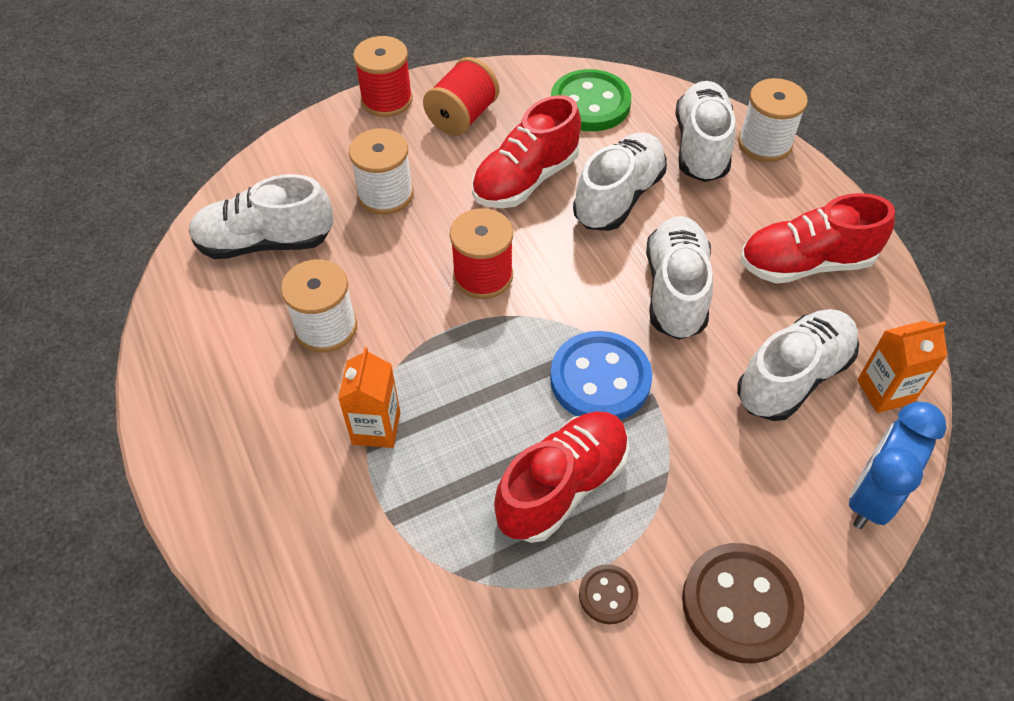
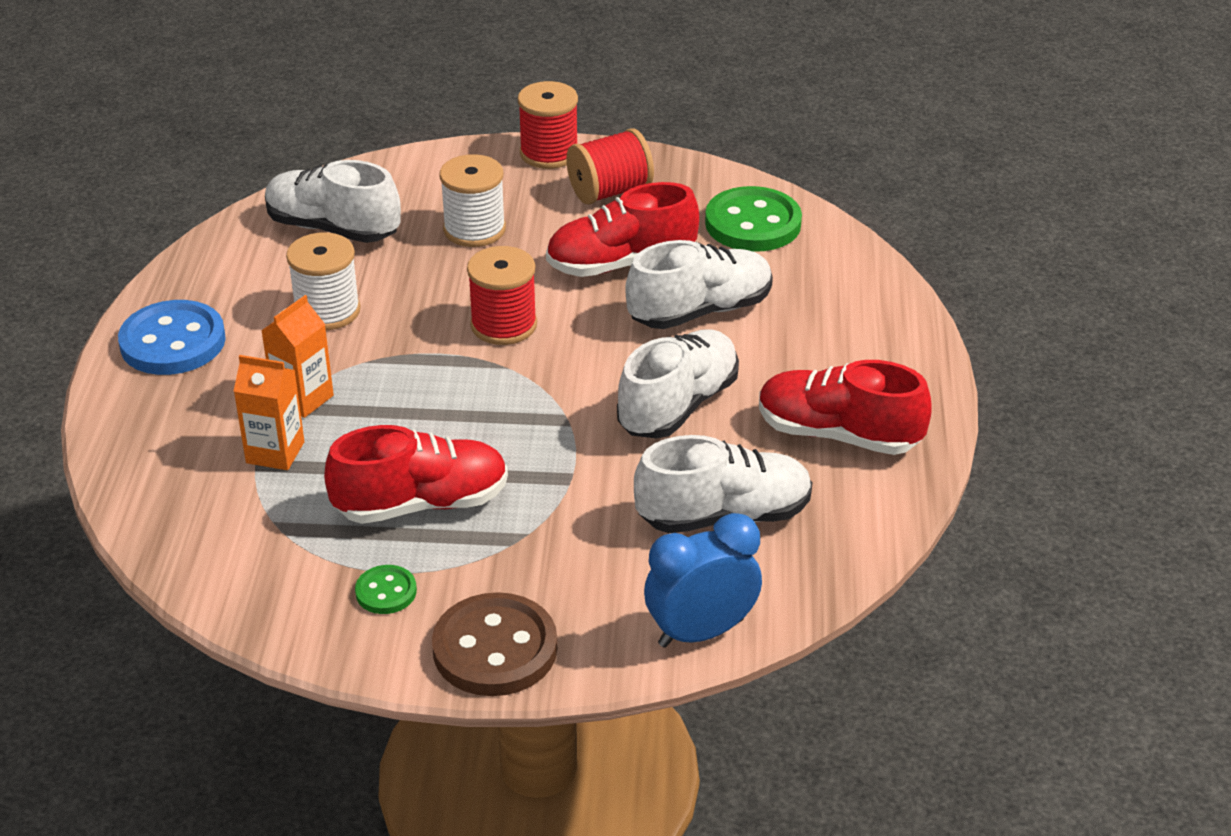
camera: 30 degrees right, 15 degrees down
blue button [550,331,652,420] -> blue button moved to [118,300,226,375]
brown button [579,564,638,624] -> green button [355,565,417,614]
white shoe [675,81,736,182] -> none
white spool [738,78,808,162] -> none
orange carton [857,321,948,413] -> orange carton moved to [234,355,305,470]

